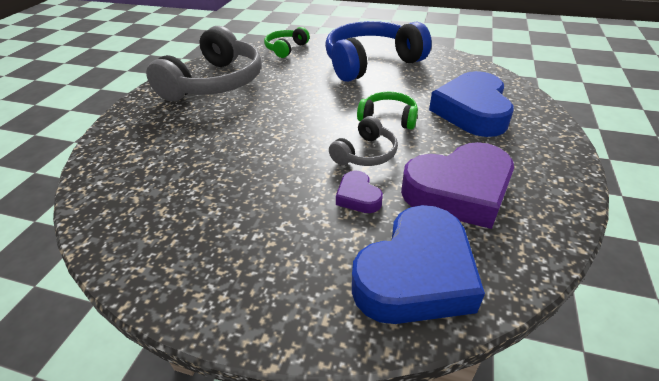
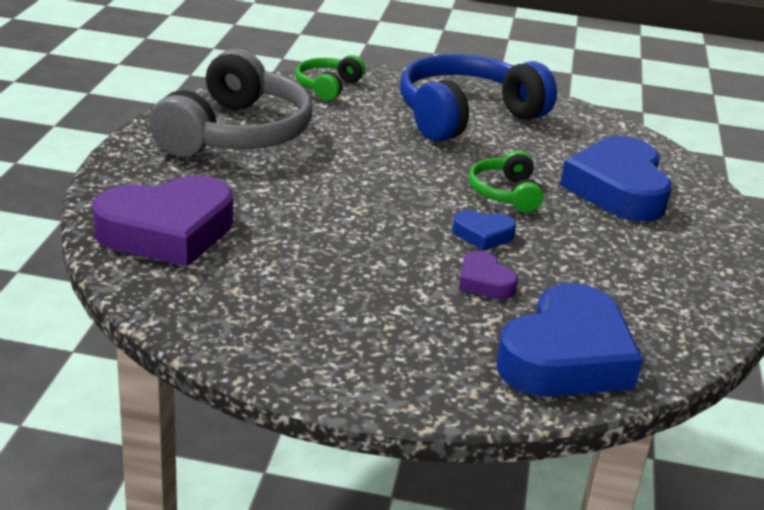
camera: 10 degrees left, 10 degrees down
grey headphones [329,116,398,166] -> blue heart [452,210,516,251]
green headphones [357,92,418,129] -> green headphones turned 105 degrees counterclockwise [469,150,544,213]
purple heart [401,142,514,229] -> purple heart moved to [93,175,233,266]

